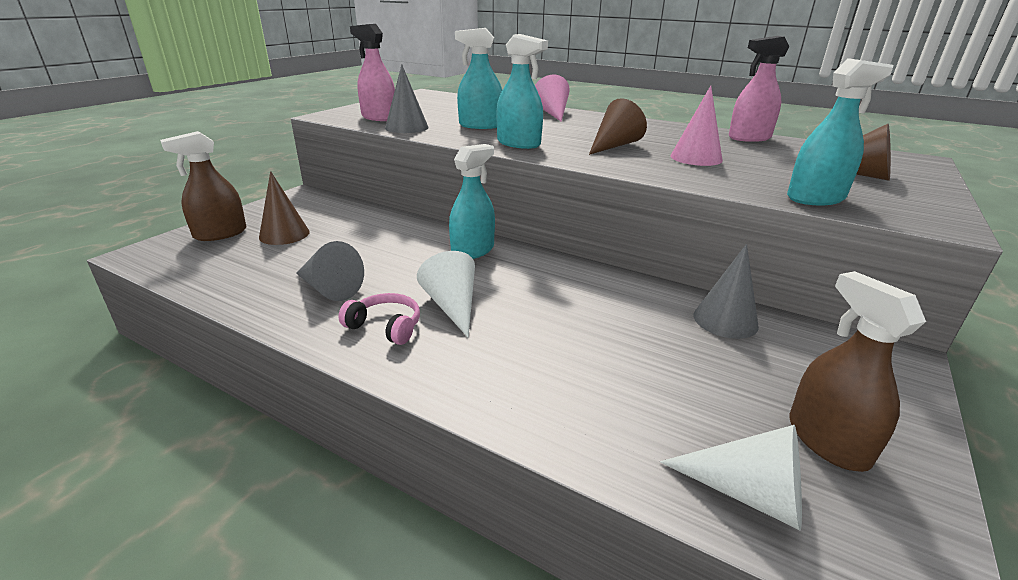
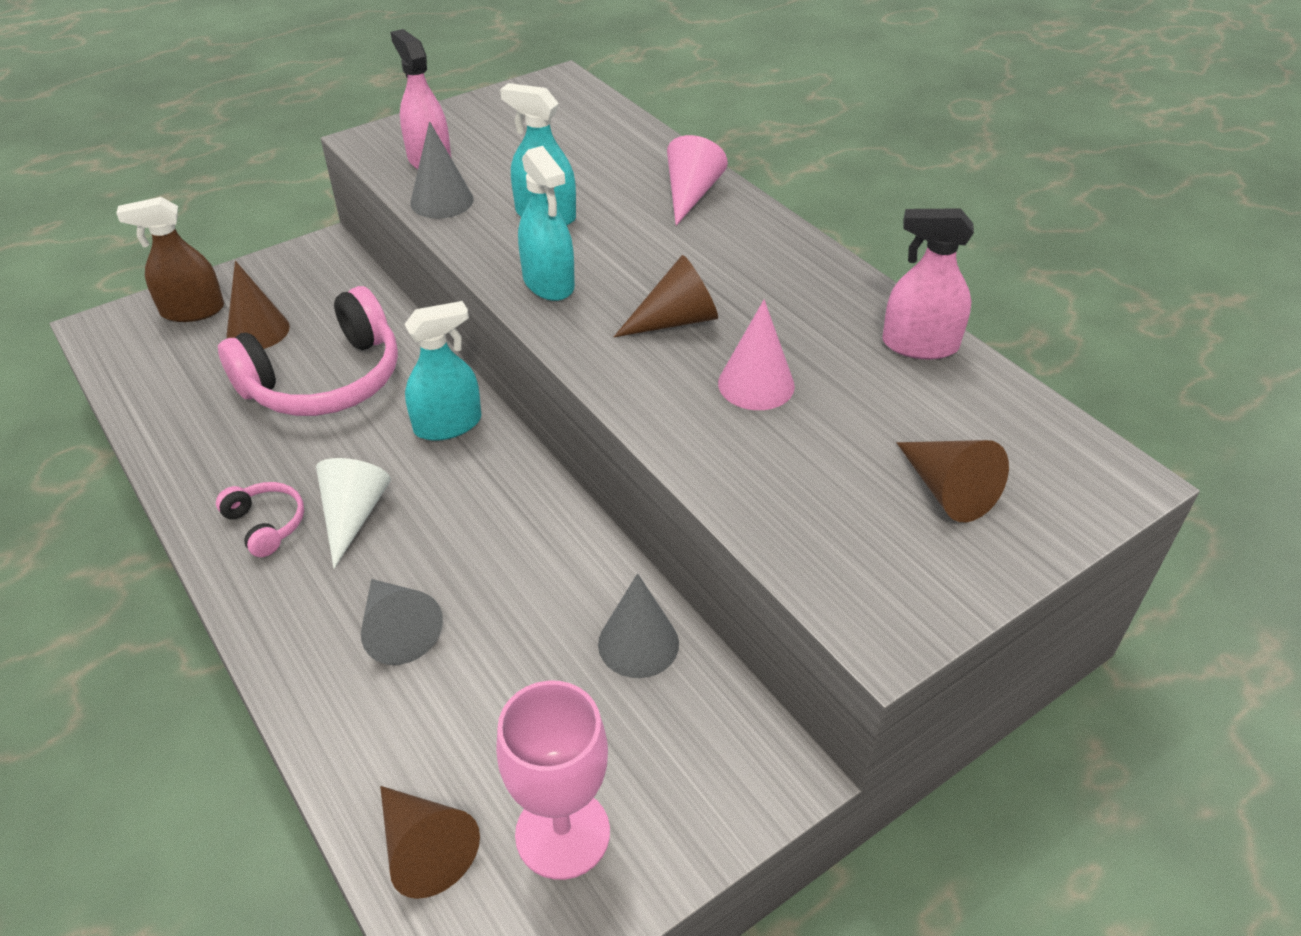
camera: 25 degrees right, 15 degrees up
grey cone [296,241,364,301] -> grey cone moved to [361,579,443,665]
white cone [660,425,802,531] -> brown cone [380,786,480,899]
turquoise spray bottle [787,58,893,205] -> none
brown spray bottle [789,271,926,472] -> pink goblet [496,681,610,880]
none -> pink headphones [218,286,398,416]

